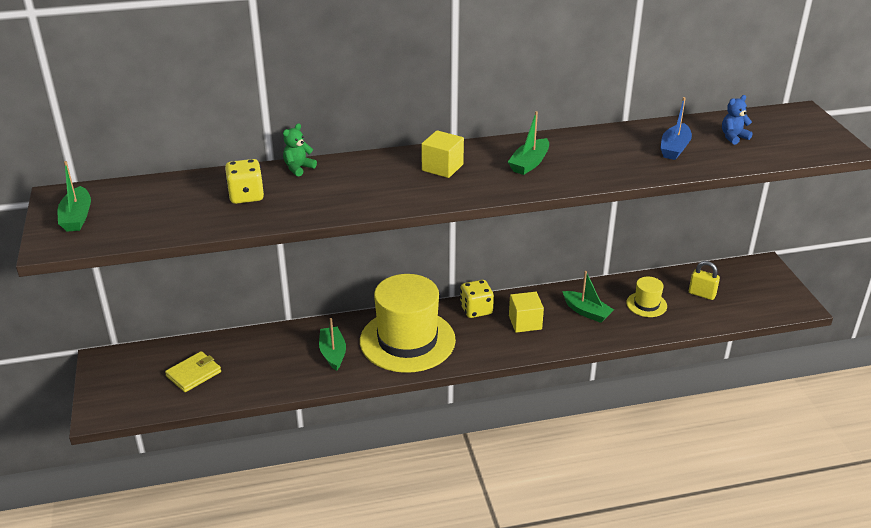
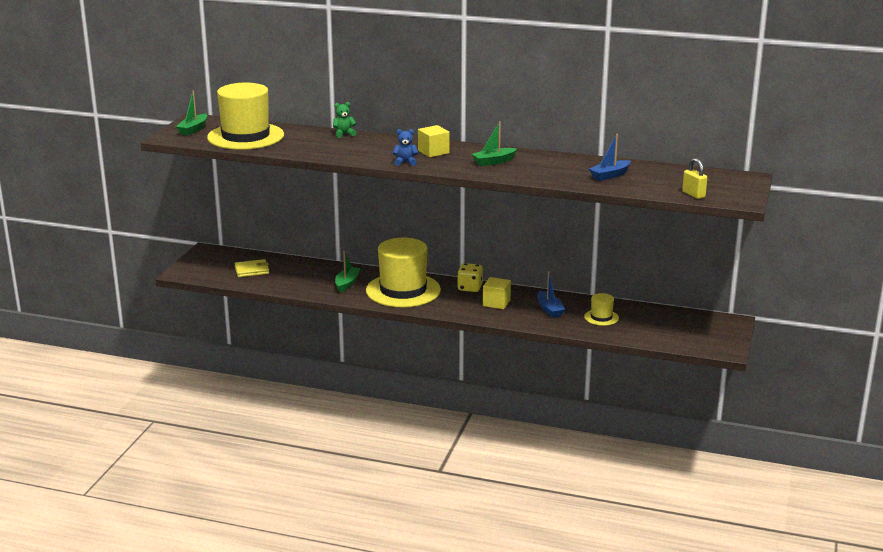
camera: 30 degrees right, 10 degrees down
yellow dice [225,159,264,204] -> none
green boat [562,271,614,323] -> blue boat [537,271,565,318]
yellow padlock [689,261,720,300] -> yellow padlock moved to [682,158,707,199]
blue teddy bear [722,95,753,145] -> blue teddy bear moved to [393,129,418,166]
none -> yellow hat [207,83,284,150]

